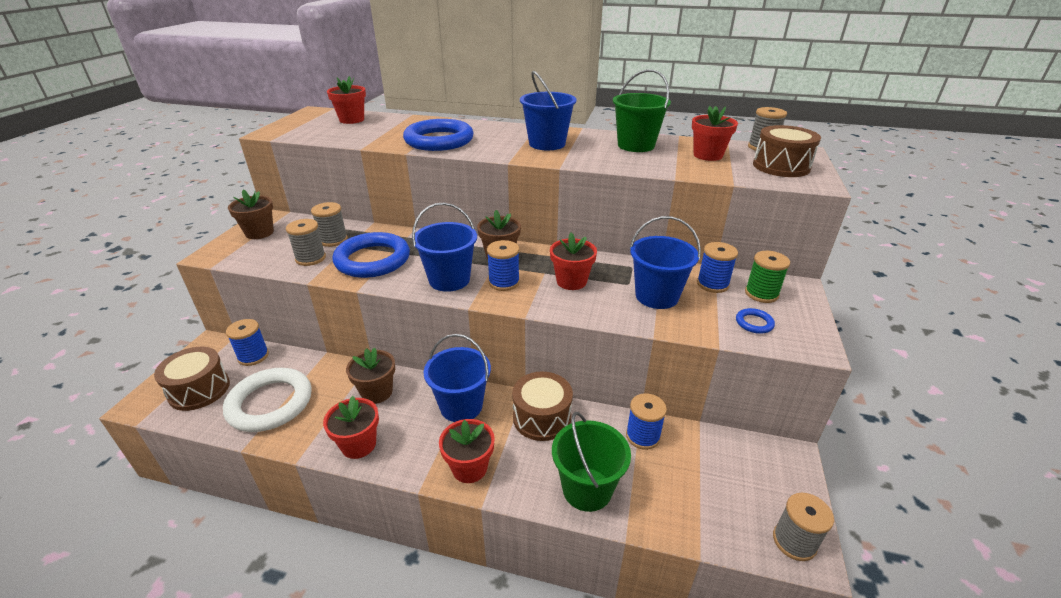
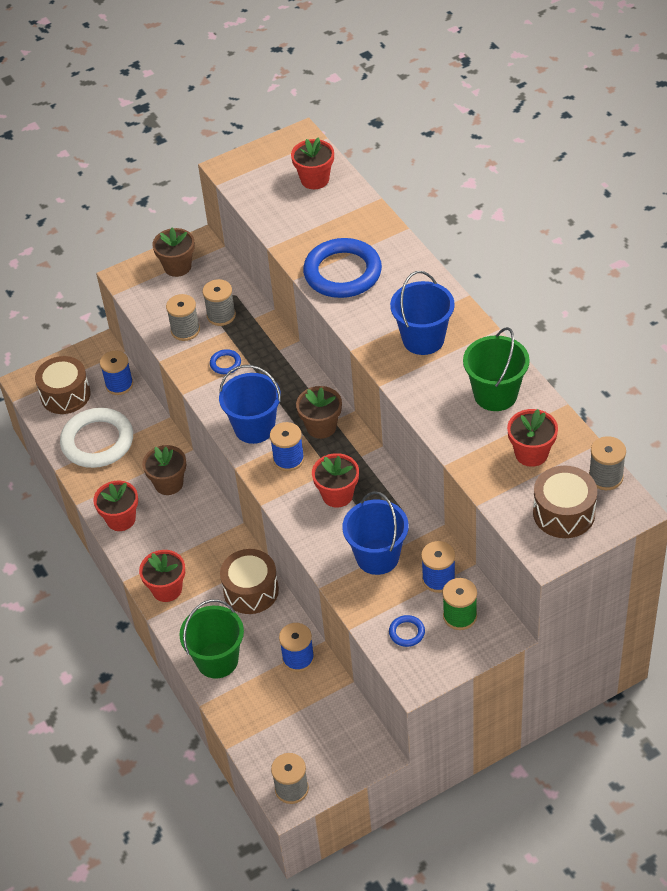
camera: 50 degrees right, 15 degrees up
blue ring [332,232,410,278] -> blue ring [210,349,241,374], size x0.42
blue bucket [424,334,491,422] -> none

